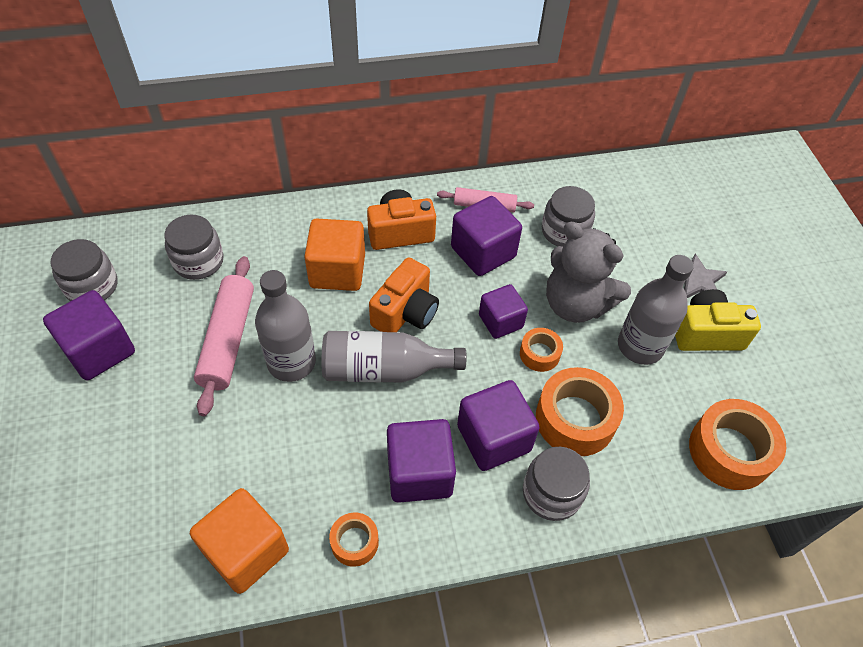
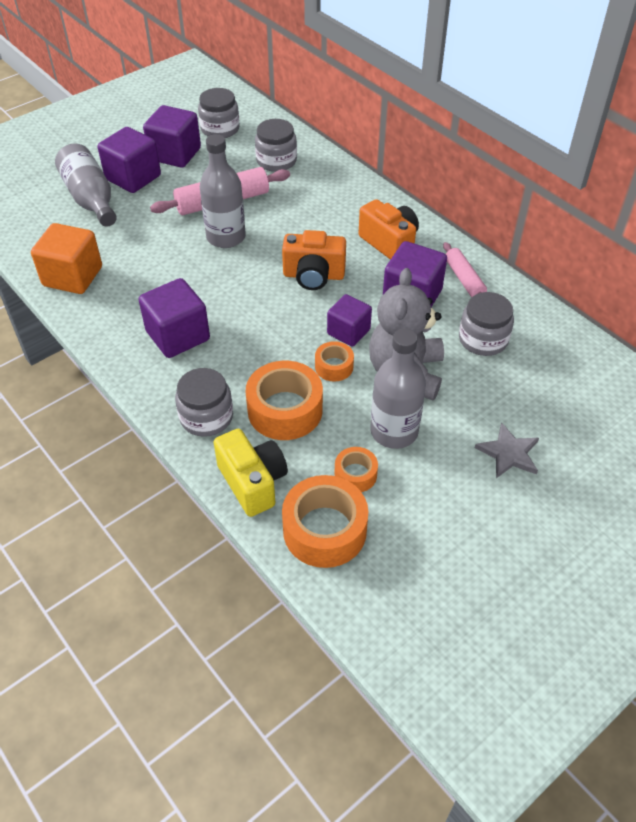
camera: 65 degrees right, 5 degrees down
orange cube [304,218,365,291] -> none
grey bottle [322,331,466,383] -> grey bottle moved to [55,144,117,227]
orange tape [329,512,379,567] -> orange tape moved to [334,447,378,492]
purple cube [457,380,540,471] -> purple cube moved to [98,127,161,193]
yellow camera [675,289,761,351] -> yellow camera moved to [214,429,288,517]

